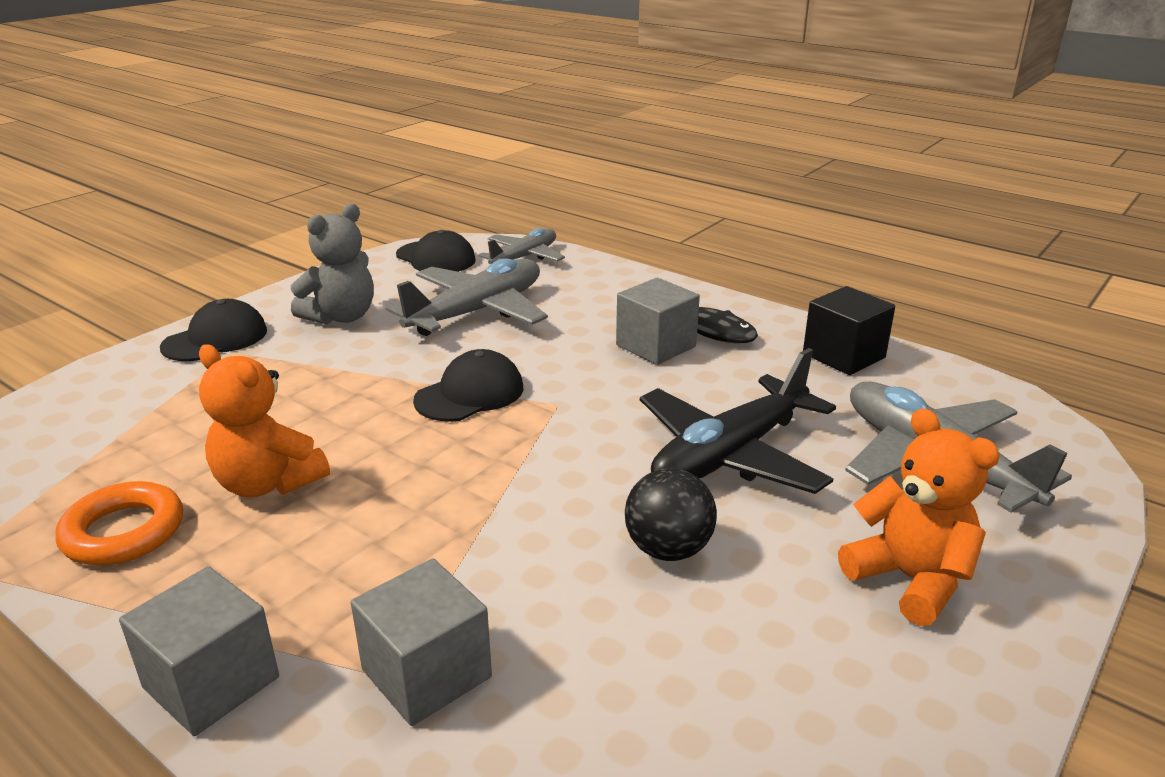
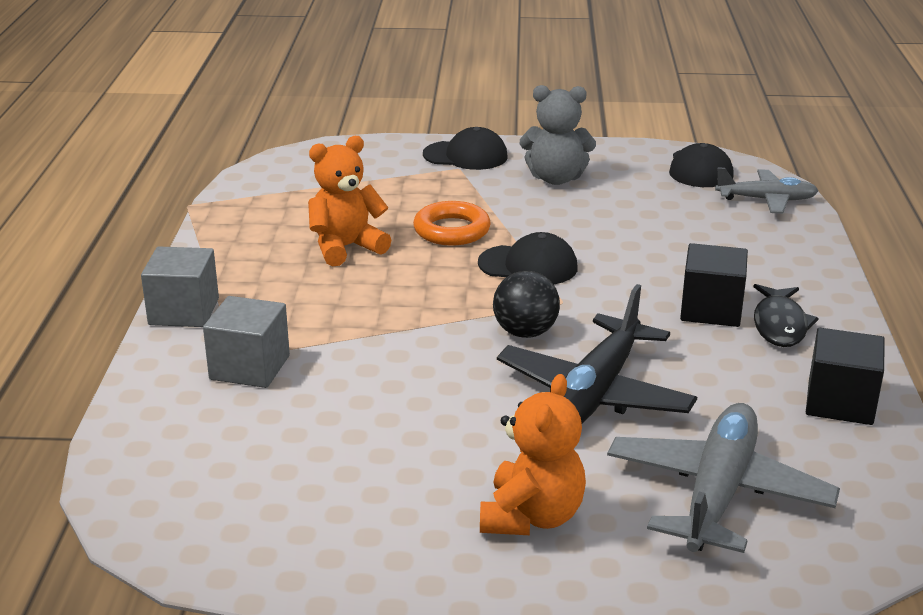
camera: 55 degrees right, 0 degrees up
orange ring [55,481,183,565] -> orange ring moved to [413,201,491,246]
orange teddy bear [199,344,330,497] -> orange teddy bear turned 60 degrees clockwise [308,136,391,266]
grey plane [386,258,548,336] -> none
grey cube [616,278,700,365] -> black cube [680,243,748,327]
black ball [625,468,717,561] -> black ball moved to [493,271,560,338]
black plane [640,348,836,494] -> black plane turned 75 degrees counterclockwise [497,284,697,423]

